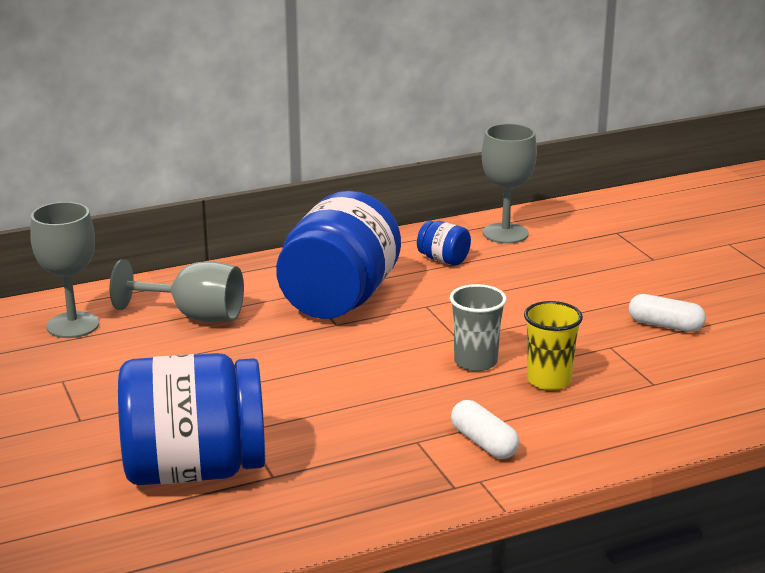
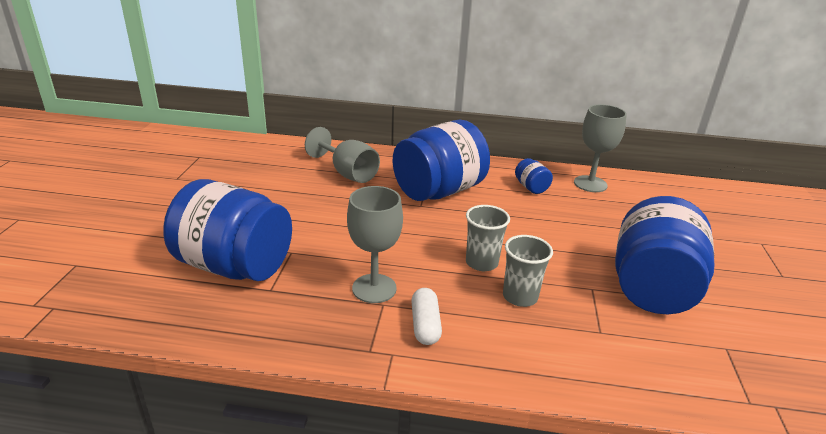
camera: 30 degrees right, 5 degrees up
grey goblet [30,202,99,338] -> grey goblet moved to [347,186,403,303]
yellow cup [524,301,583,390] -> grey cup [503,235,553,307]
white capsule [629,294,706,332] -> blue jar [615,196,715,314]

